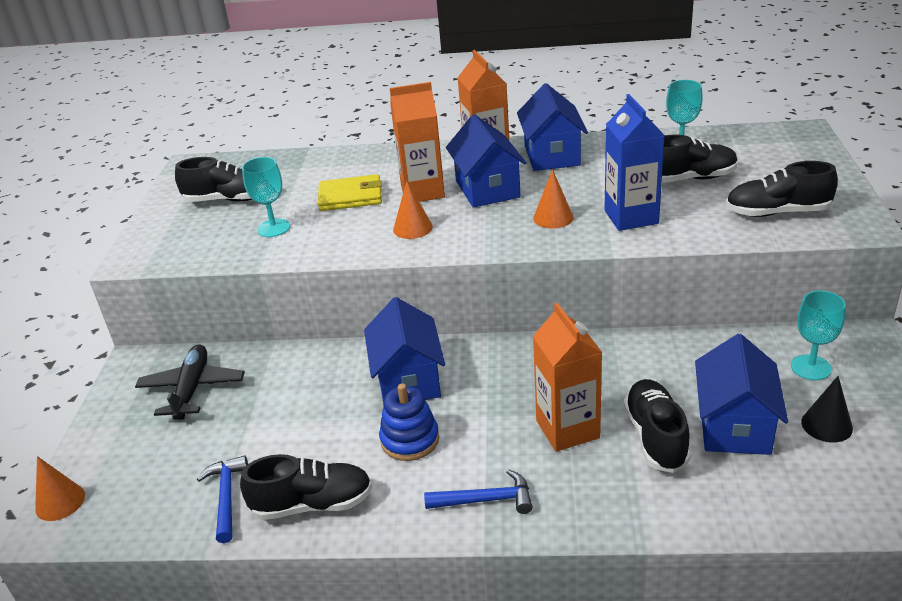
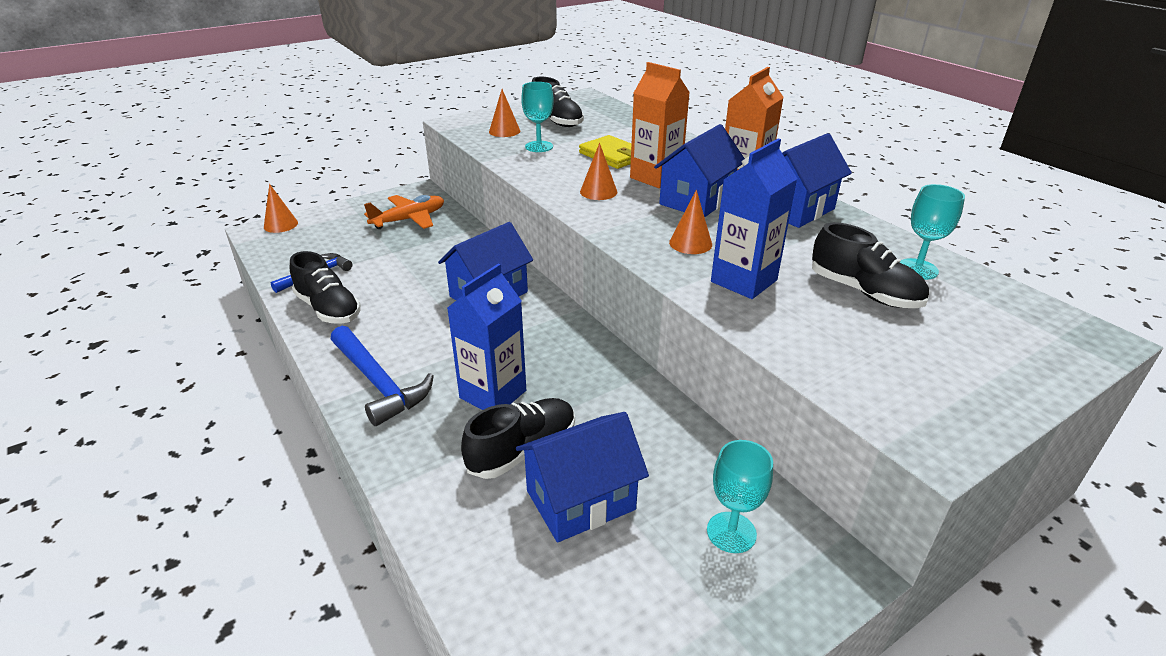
camera: 50 degrees right, 0 degrees up
black plane [135,344,245,420] -> orange plane [364,195,444,229]
blue stacking toy [379,383,439,461] -> none
blue hammer [424,469,533,514] -> blue hammer [331,326,434,426], size x1.57
orange carton [533,303,602,452] -> blue carton [448,264,526,410]
black shoe [726,161,838,217] -> none
black cone [801,376,853,442] -> none
none -> orange cone [489,89,520,137]

